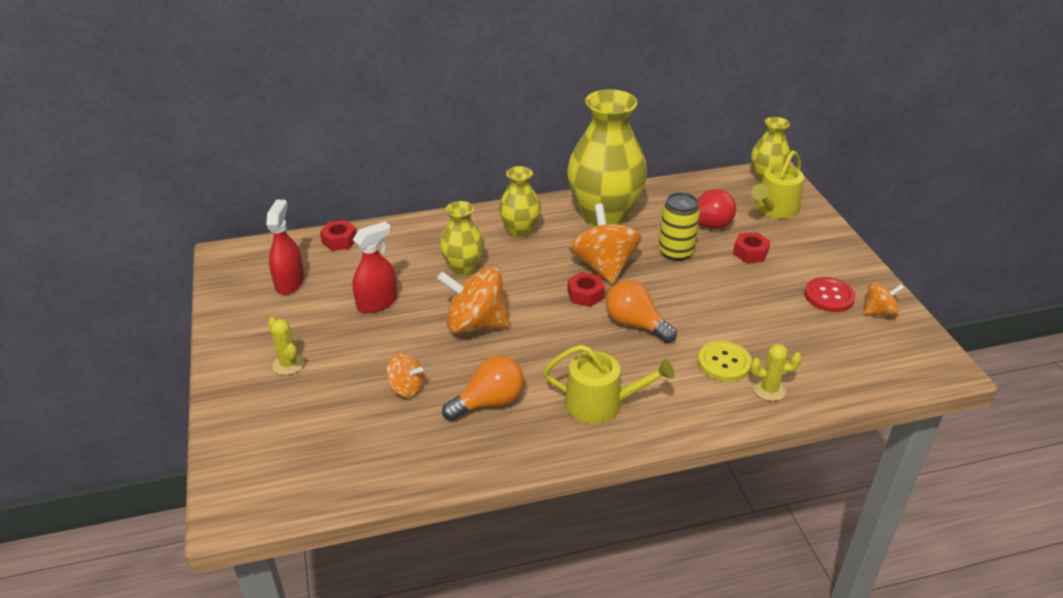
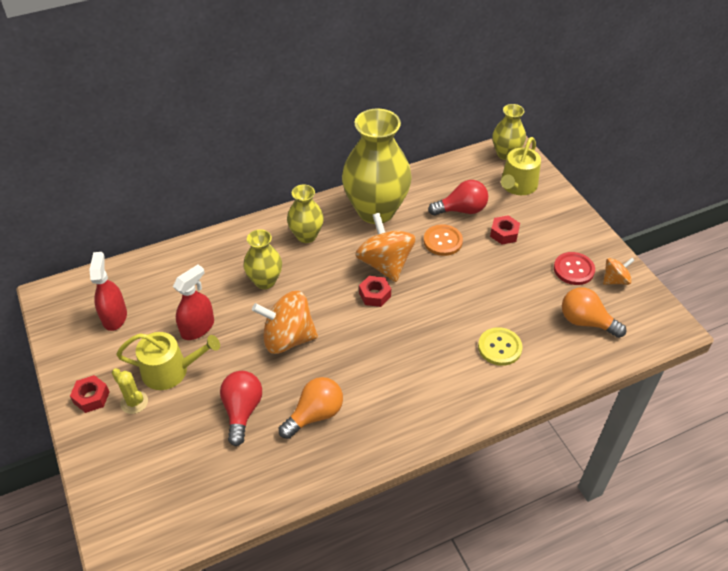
camera: 10 degrees left, 10 degrees up
red nut [320,220,357,251] -> red nut moved to [70,375,110,413]
orange spinning top [387,353,424,397] -> red light bulb [220,371,262,446]
yellow watering can [543,345,675,424] -> yellow watering can moved to [116,332,220,390]
orange light bulb [606,280,677,343] -> orange light bulb moved to [562,287,626,338]
yellow can [659,192,700,261] -> orange button [424,224,463,256]
yellow cactus [750,343,802,401] -> none

